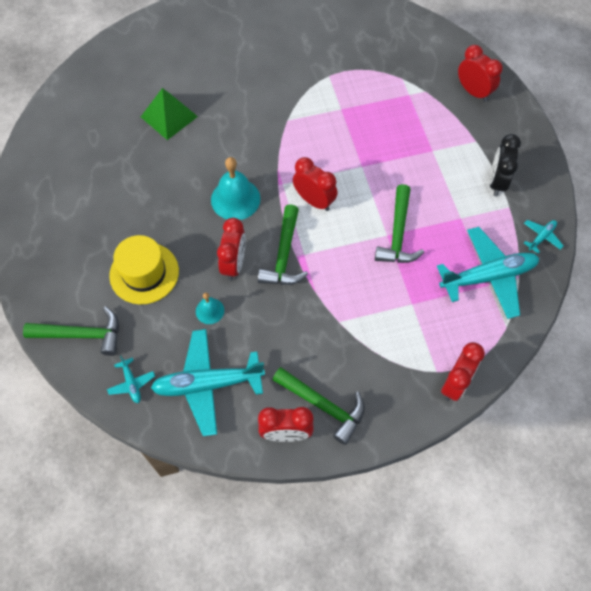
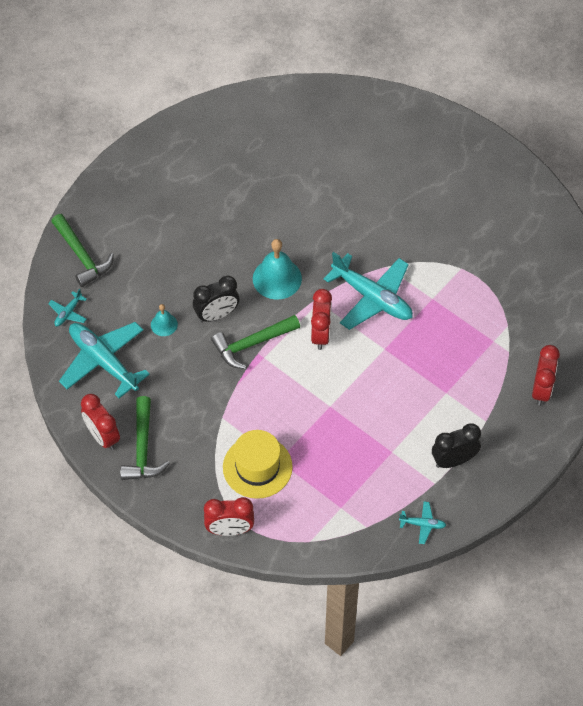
camera: 55 degrees right, 5 degrees down
yellow hat [109,235,179,304] -> yellow hat moved to [223,430,293,499]
green pyramid [141,88,198,140] -> none
red clock [217,218,246,281] -> black clock [193,276,239,322]
green hammer [375,184,424,263] -> none
turquoise plane [437,227,539,319] -> turquoise plane moved to [324,252,413,330]

